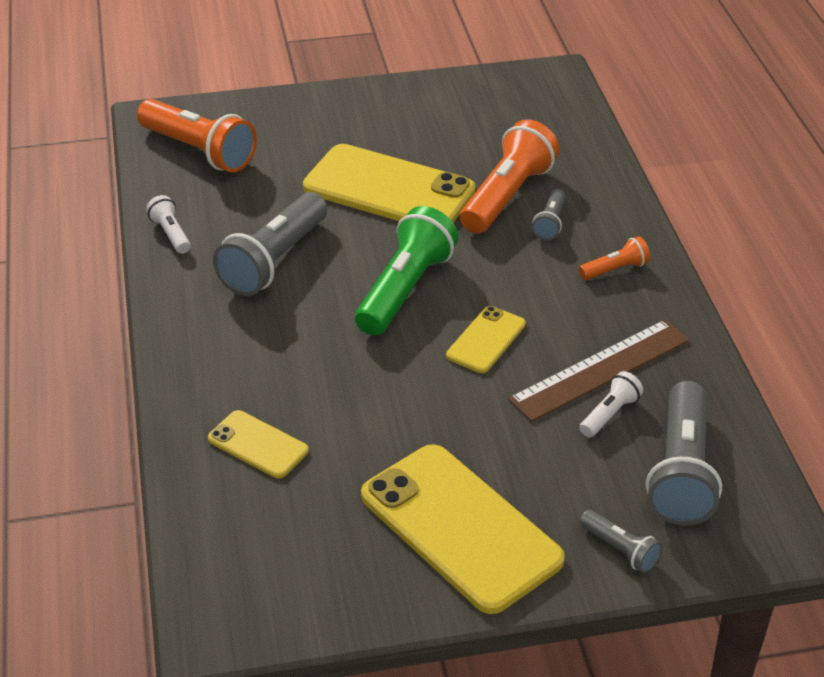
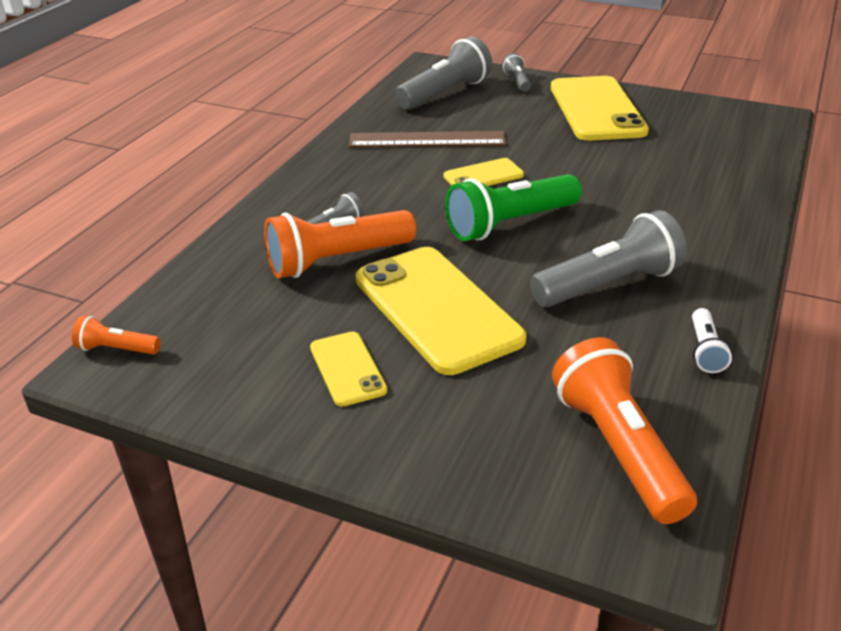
camera: 145 degrees left, 5 degrees down
yellow phone [208,410,309,478] -> yellow phone moved to [310,332,387,407]
orange flashlight [579,236,650,280] -> orange flashlight moved to [72,316,161,355]
white flashlight [580,371,643,437] -> none

